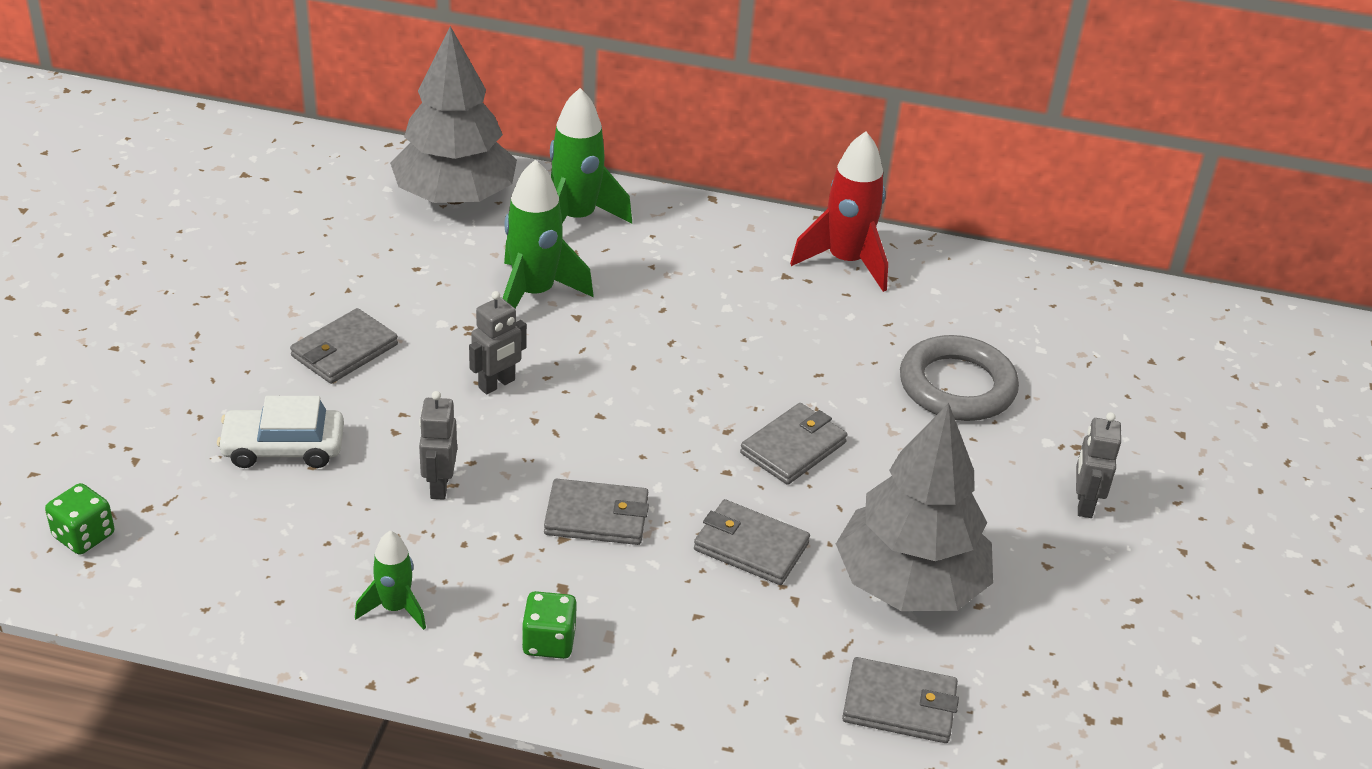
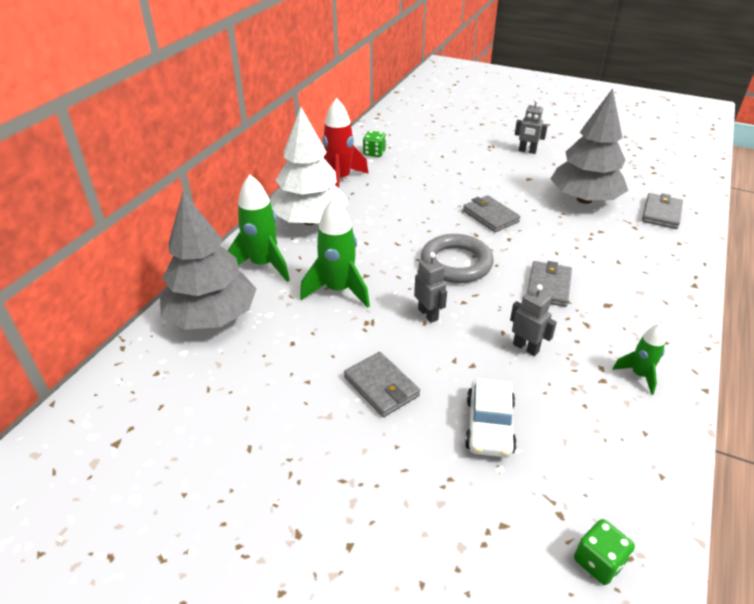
camera: 75 degrees left, 0 degrees up
grey robot [419,391,457,500] -> grey robot turned 150 degrees counterclockwise [510,284,557,356]
green dice [522,591,577,659] -> green dice moved to [363,131,386,157]
grey wallet [694,499,810,585] -> none
grey ring [900,335,1019,421] -> grey ring moved to [421,234,494,283]
none -> white tree [271,107,348,225]

